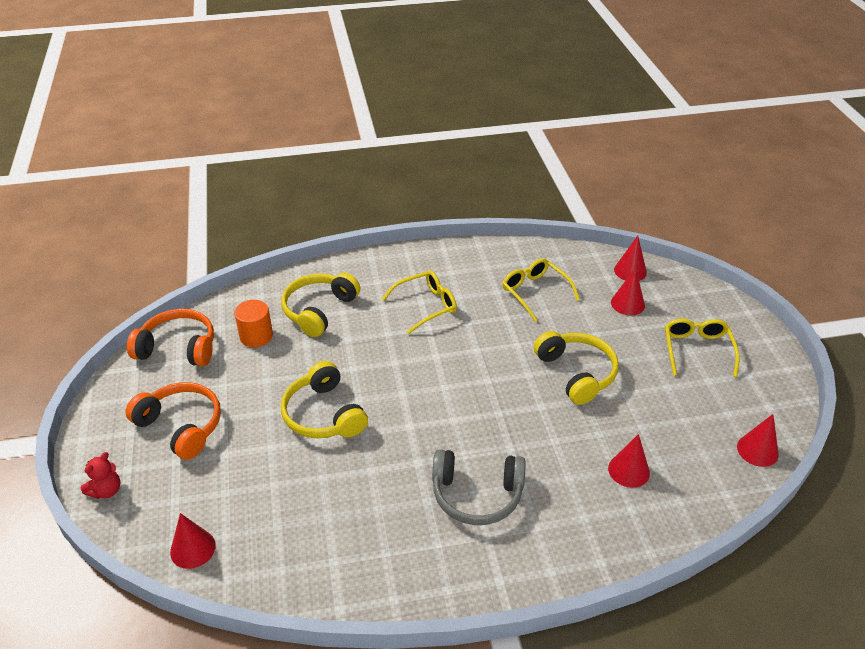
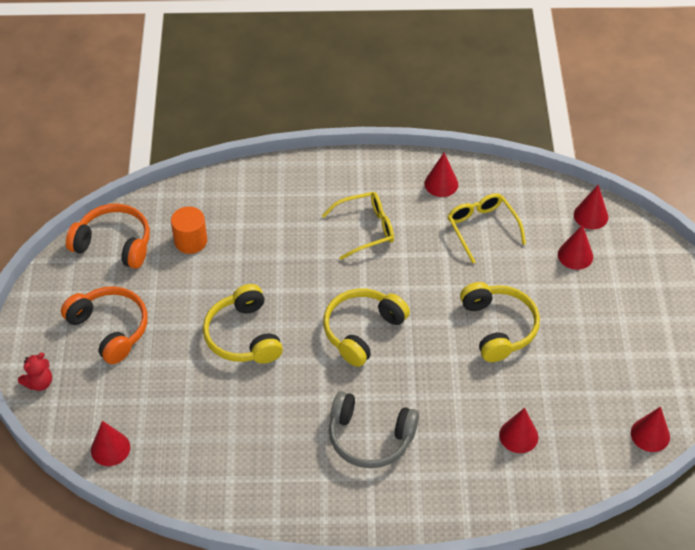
camera: 10 degrees right, 10 degrees up
yellow headphones [281,273,360,337] -> yellow headphones moved to [323,288,410,367]
yellow glasses [665,318,740,377] -> none
none -> red cone [424,153,458,197]

